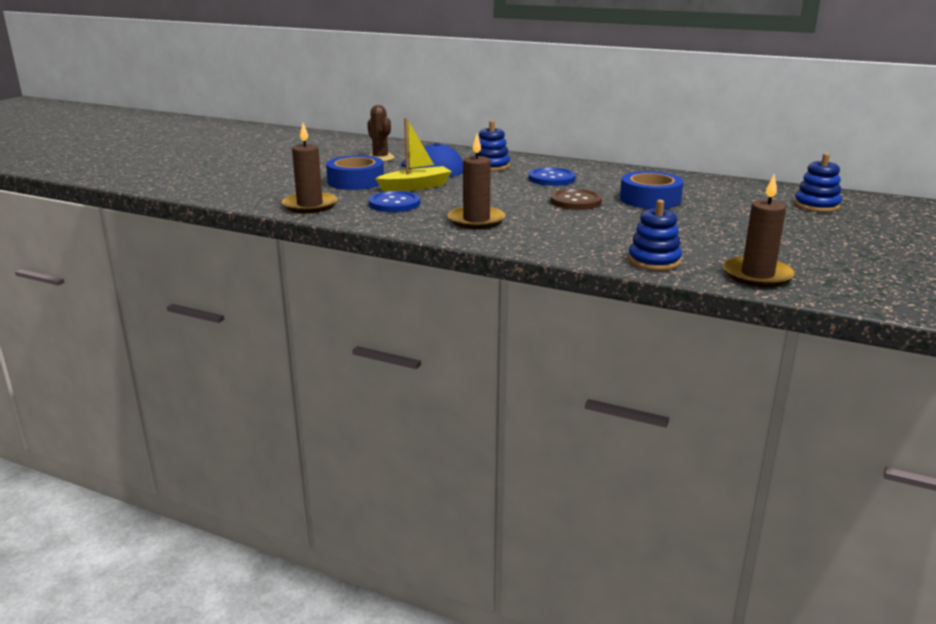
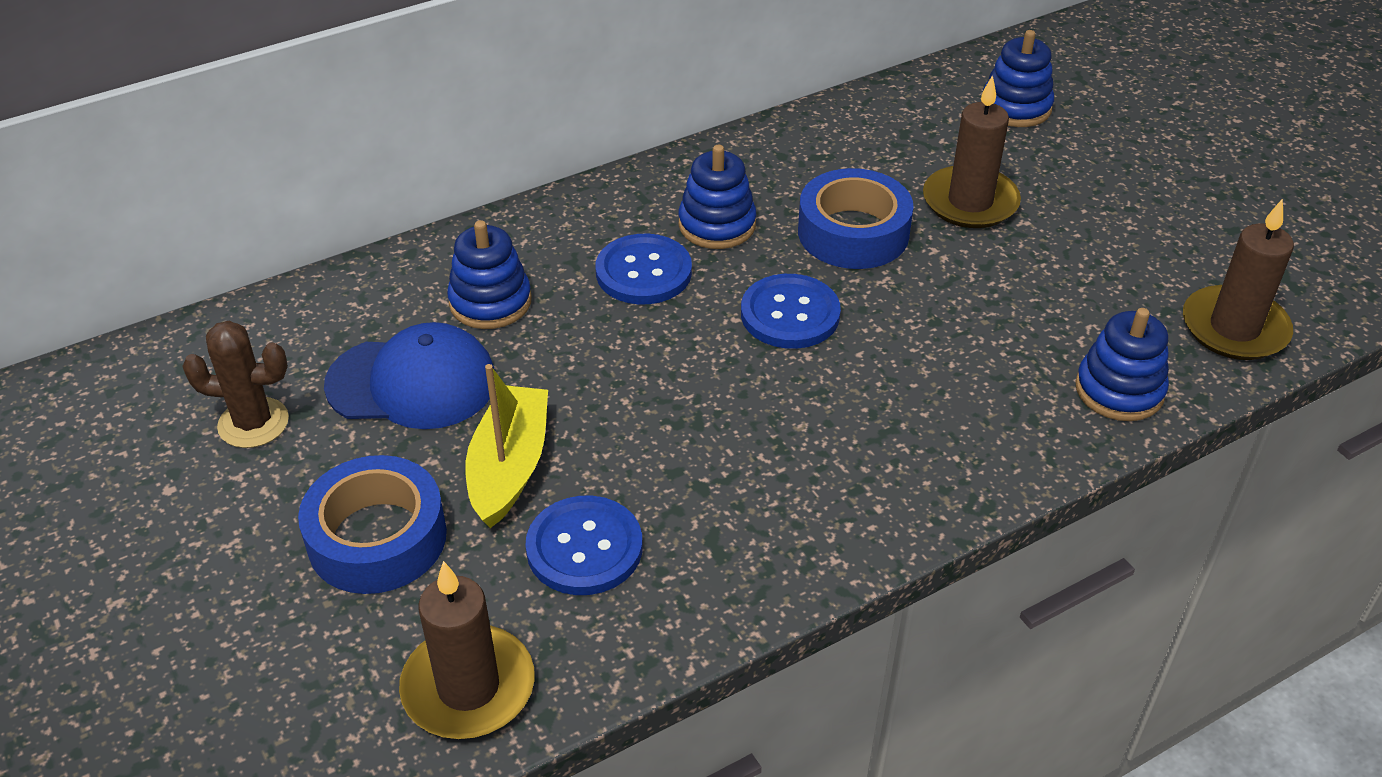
camera: 55 degrees left, 20 degrees up
brown candle [448,134,505,229] -> brown candle moved to [923,75,1021,228]
brown button [551,189,602,210] -> blue button [741,274,841,349]
none -> blue stacking toy [679,145,756,249]

